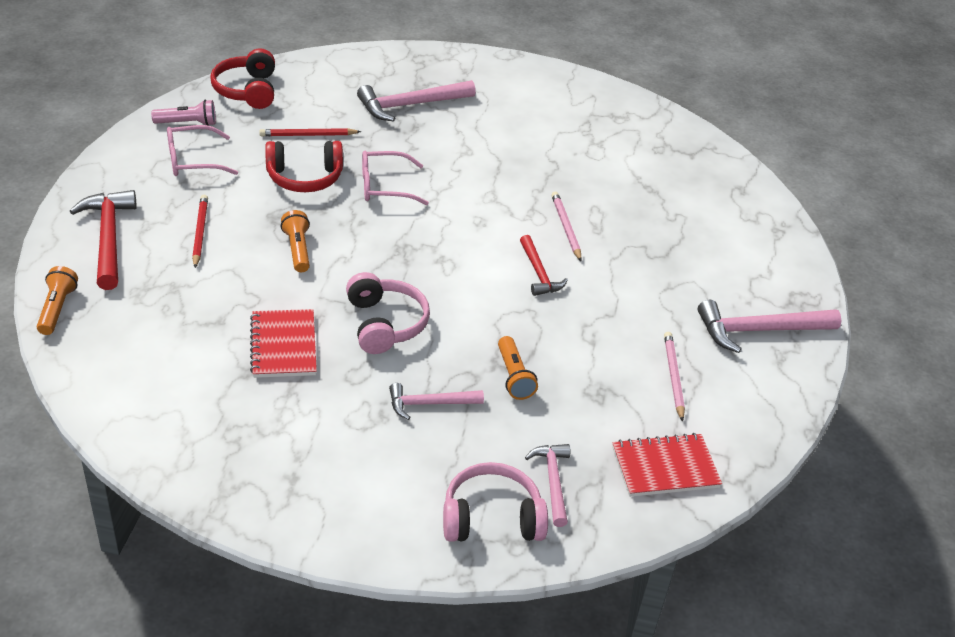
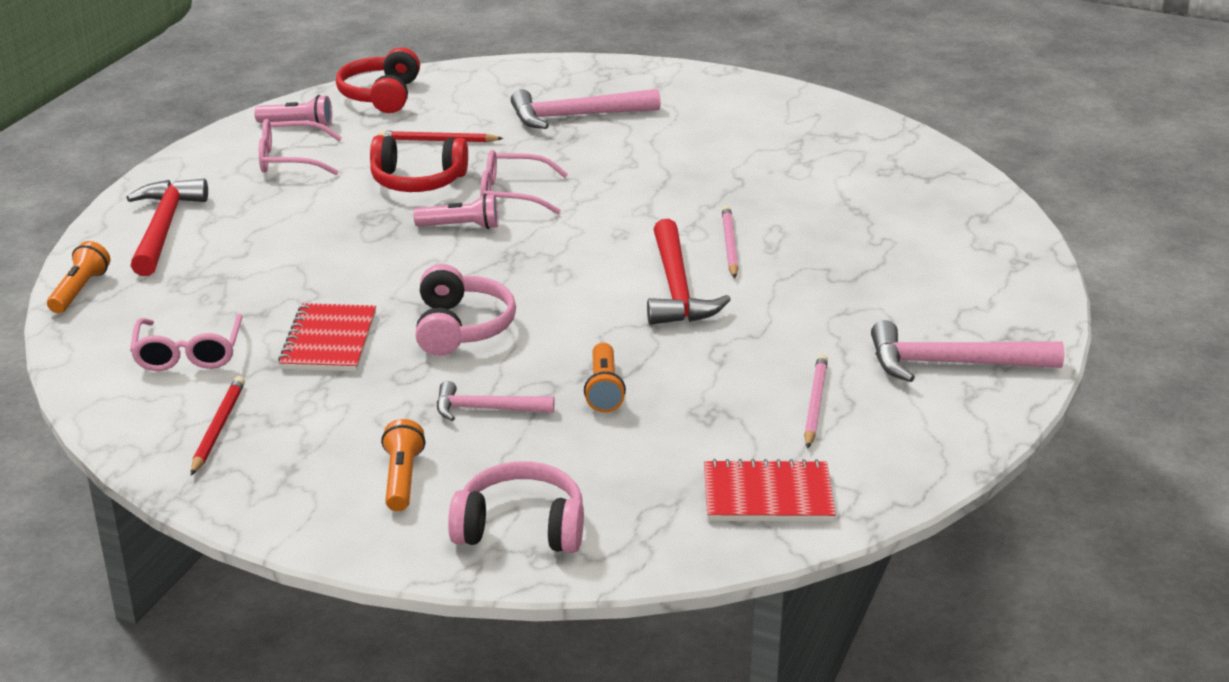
camera: 15 degrees right, 10 degrees down
red pencil [192,195,208,268] -> red pencil moved to [191,376,245,475]
orange flashlight [281,210,310,272] -> orange flashlight moved to [381,419,425,511]
red hammer [520,235,568,296] -> red hammer [647,219,731,325], size x1.64
pink hammer [525,444,570,527] -> none
none -> pink glasses [130,314,243,371]
none -> pink flashlight [414,194,498,229]

